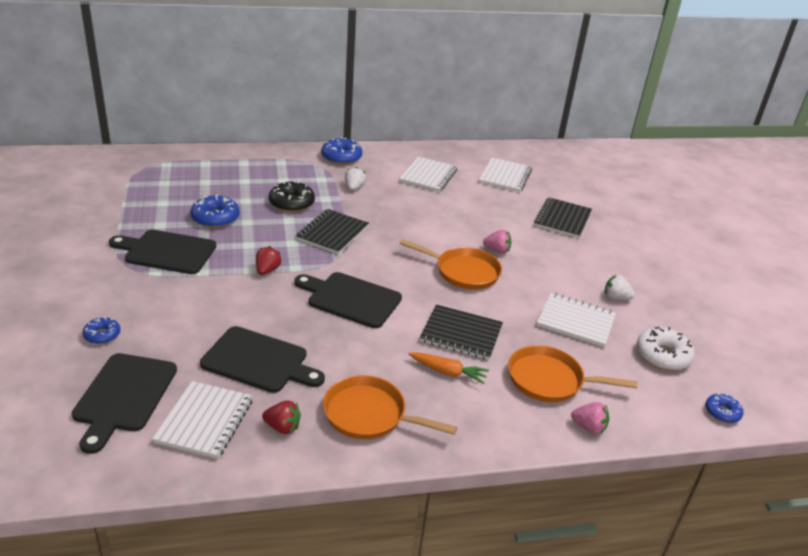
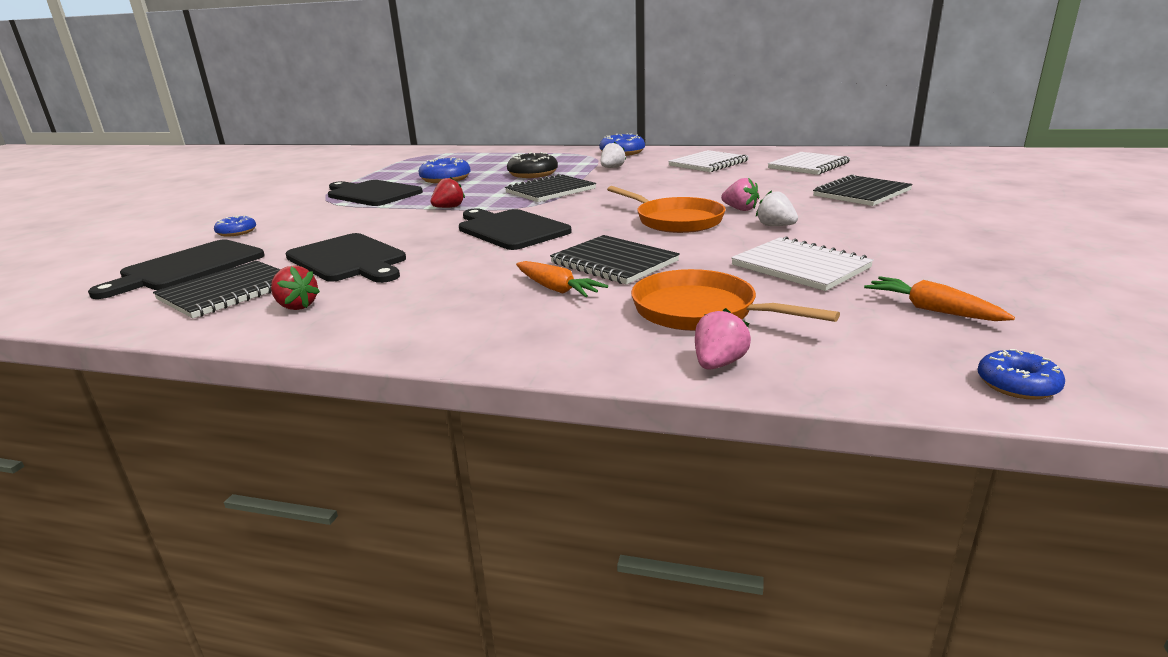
camera: 30 degrees right, 10 degrees down
white notebook [152,381,253,459] -> black notebook [153,261,281,318]
orange pan [323,375,457,439] -> none
pink strawberry [571,402,609,434] -> pink strawberry turned 105 degrees counterclockwise [695,308,751,370]
white strawberry [605,275,635,300] -> white strawberry moved to [756,190,798,226]
white donut [636,327,695,370] -> orange carrot [864,276,1015,321]

